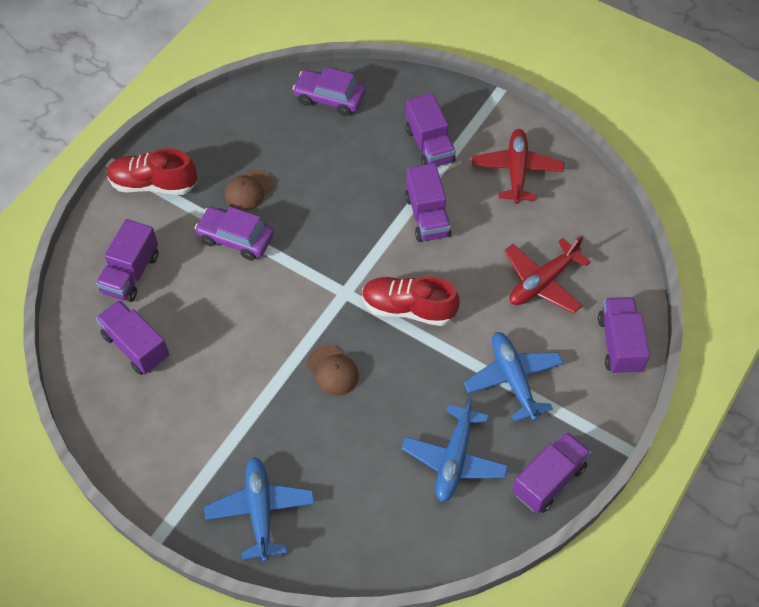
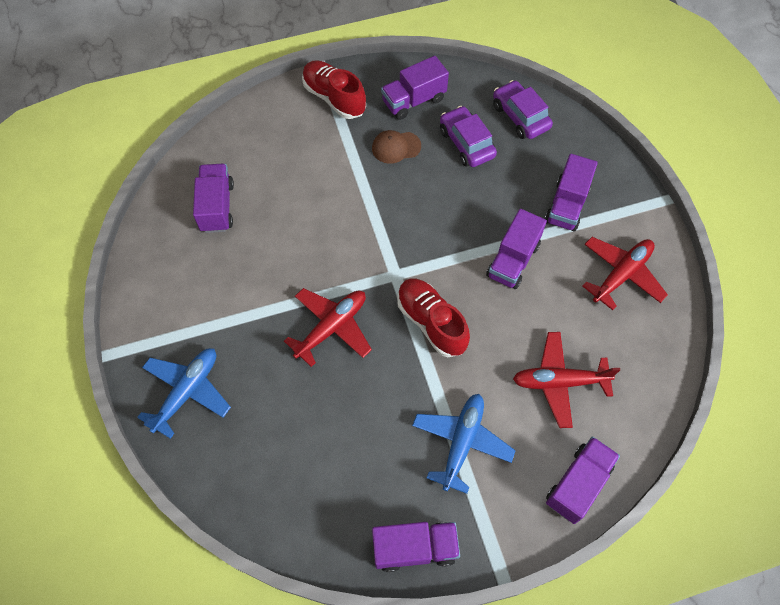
camera: 40 degrees right, 5 degrees up
purple truck [96,219,159,302] -> purple truck moved to [381,56,449,120]
purple car [195,207,274,260] -> purple car moved to [440,106,497,167]
brown cap [307,345,359,396] -> red plane [284,288,372,367]
blue plane [402,397,508,502] -> none

